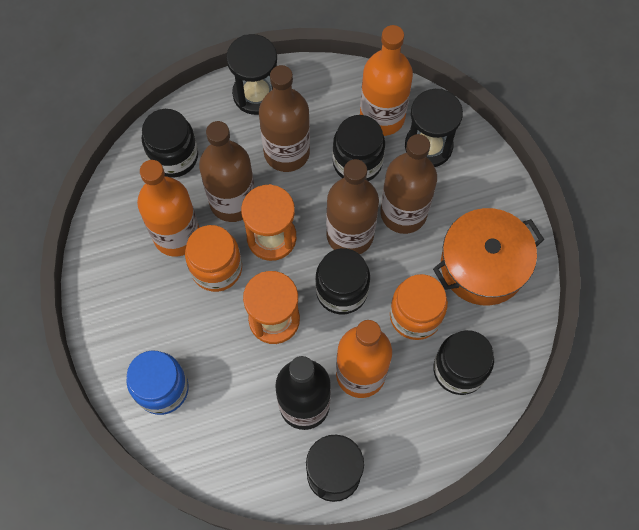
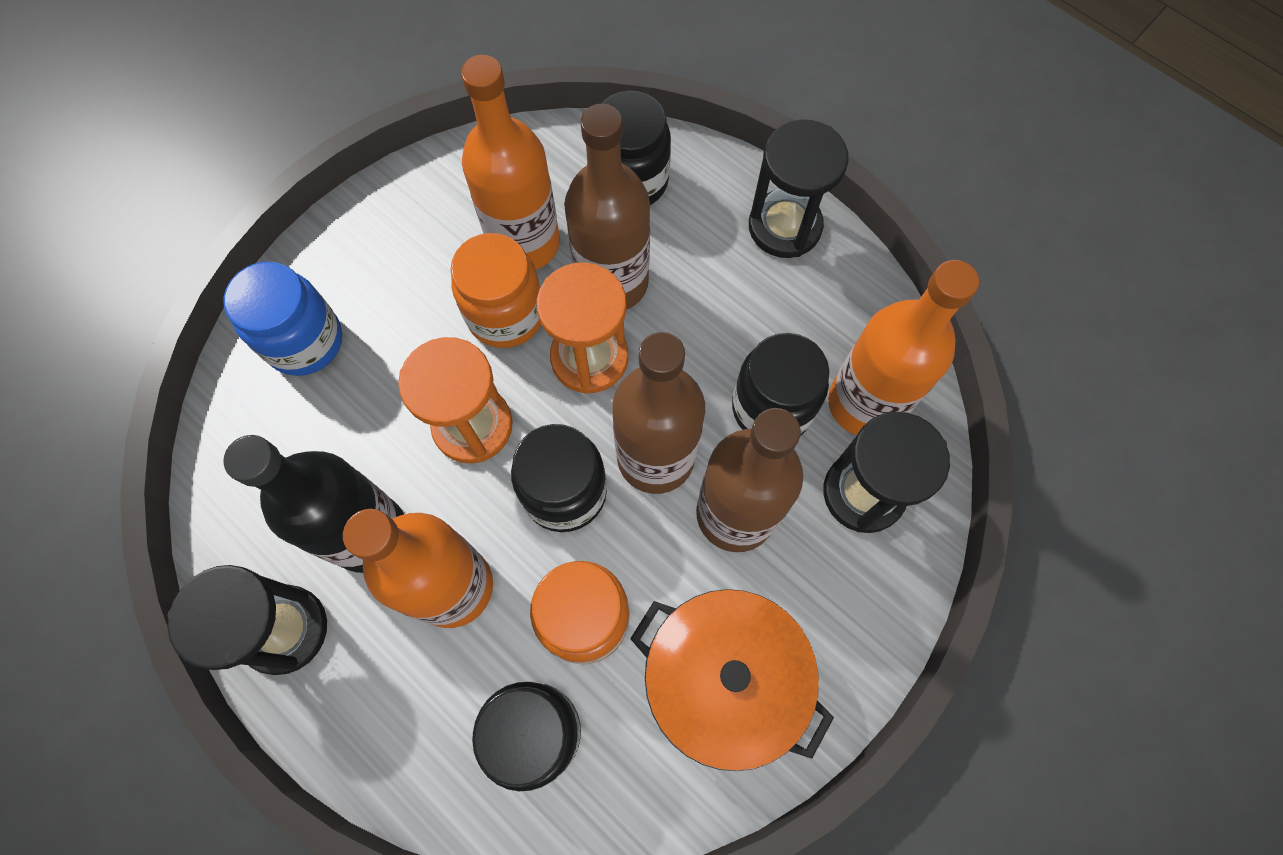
camera: 60 degrees right, 0 degrees up
brown bottle [259,65,310,172] -> none

